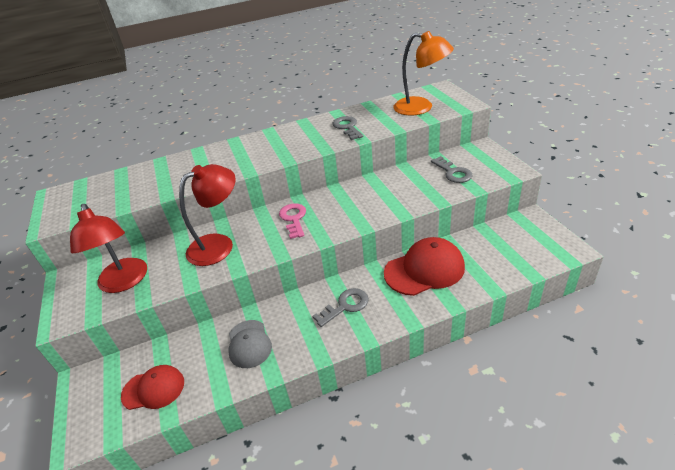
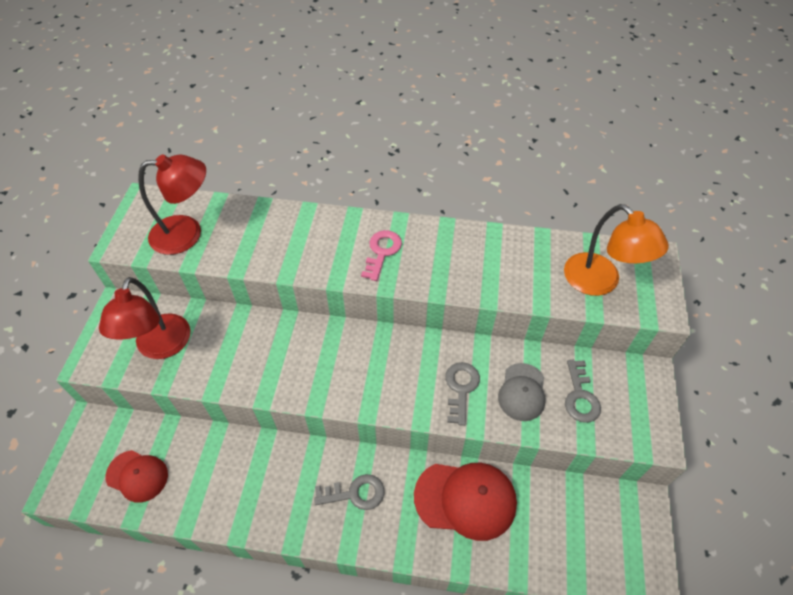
camera: 25 degrees right, 15 degrees up
red lamp [179,164,236,266] -> red lamp moved to [138,154,206,255]
grey cap [228,320,272,368] -> grey cap moved to [498,363,546,421]
pink key [279,203,306,239] -> pink key moved to [361,230,402,281]
grey key [332,116,363,140] -> grey key moved to [445,362,480,426]

